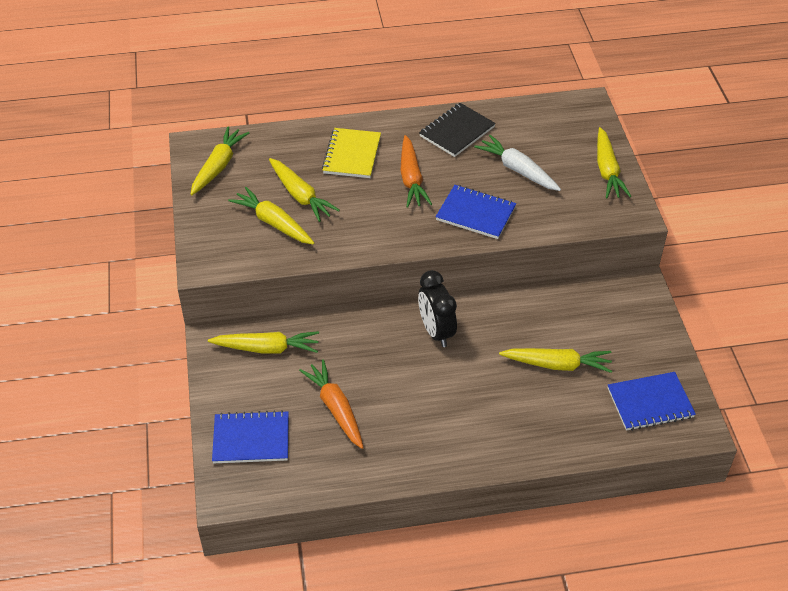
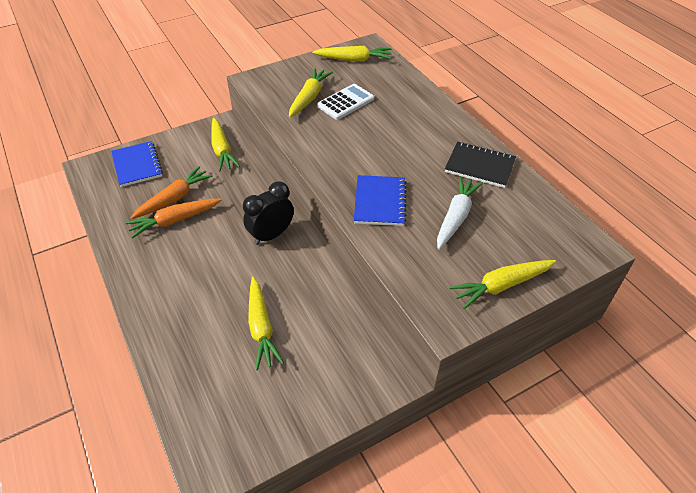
camera: 70 degrees right, 0 degrees up
yellow carrot [269,158,340,222] -> white calculator [317,84,374,120]
yellow notebook [322,128,381,178] -> none
orange carrot [400,135,432,208] -> orange carrot moved to [126,198,222,238]
blue notebook [608,372,696,431] -> none

